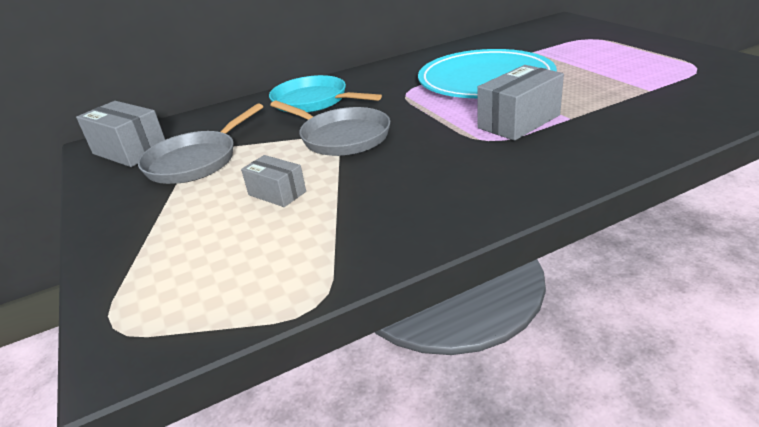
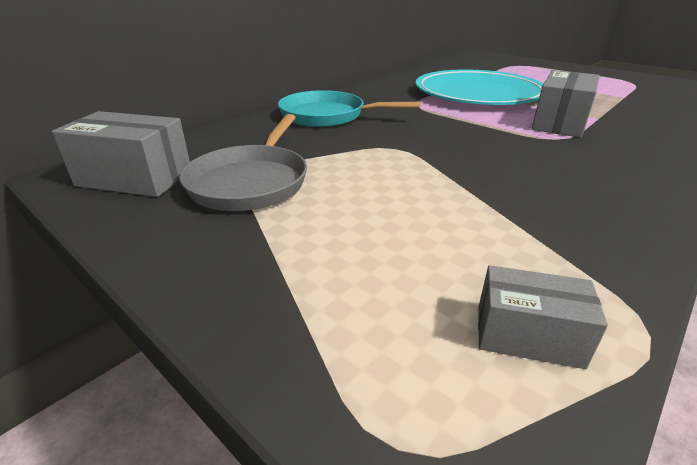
camera: 25 degrees left, 0 degrees up
grey box [241,155,306,207] -> grey box moved to [478,265,608,369]
grey pan [270,101,390,156] -> none

